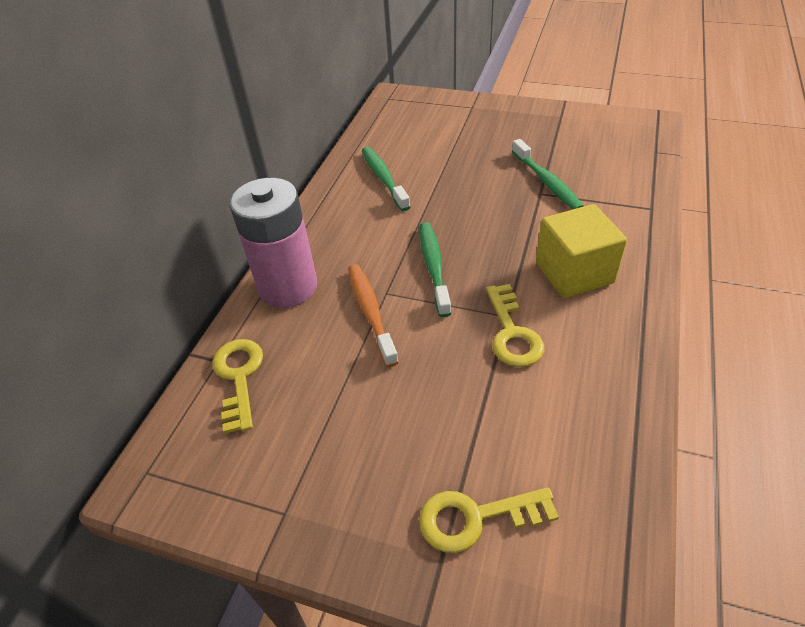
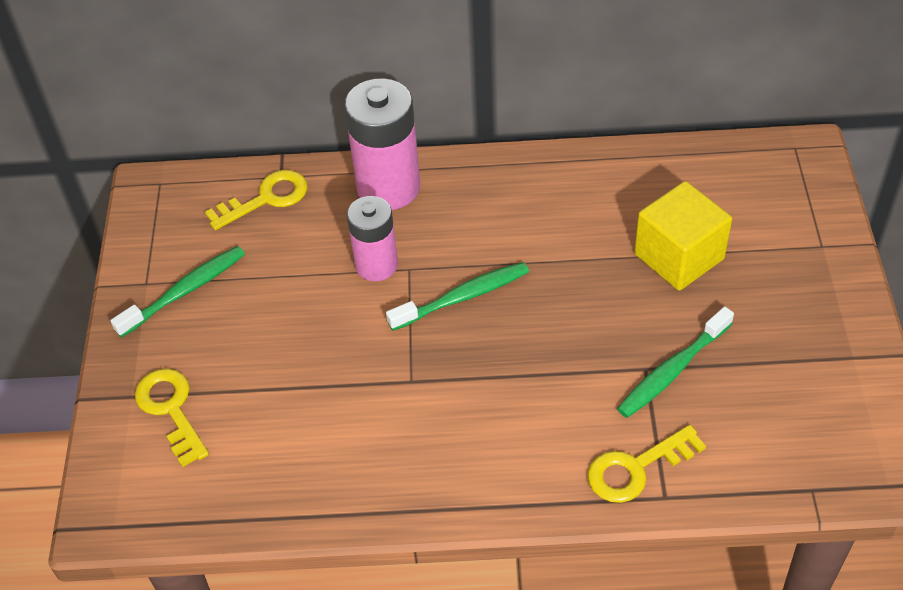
camera: 70 degrees right, 5 degrees up
orange toothbrush [348,264,399,367] -> pink battery [347,196,398,281]
green toothbrush [362,147,410,211] -> green toothbrush moved to [110,246,245,338]
yellow key [486,284,544,367] -> yellow key moved to [588,425,706,503]
yellow cube [536,204,627,298] -> yellow cube moved to [634,181,732,291]

